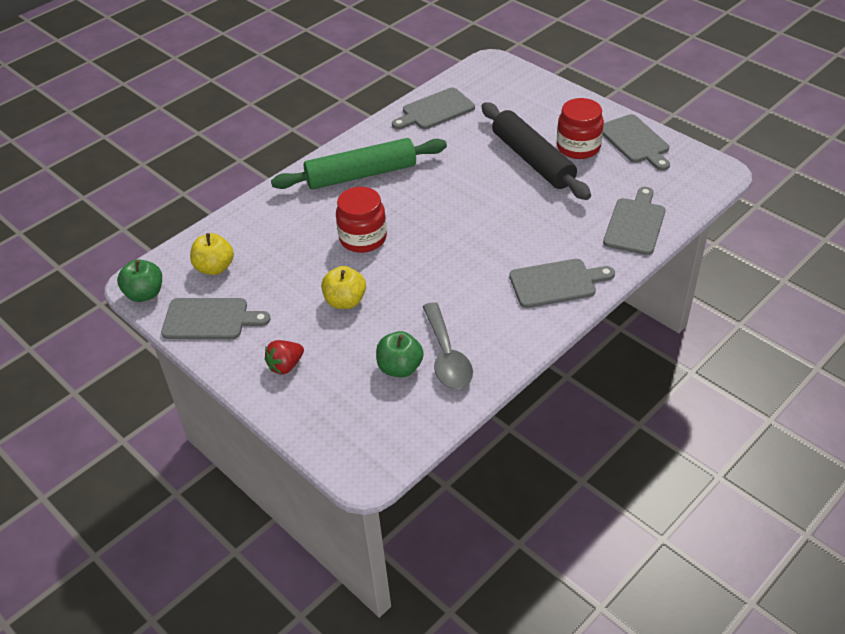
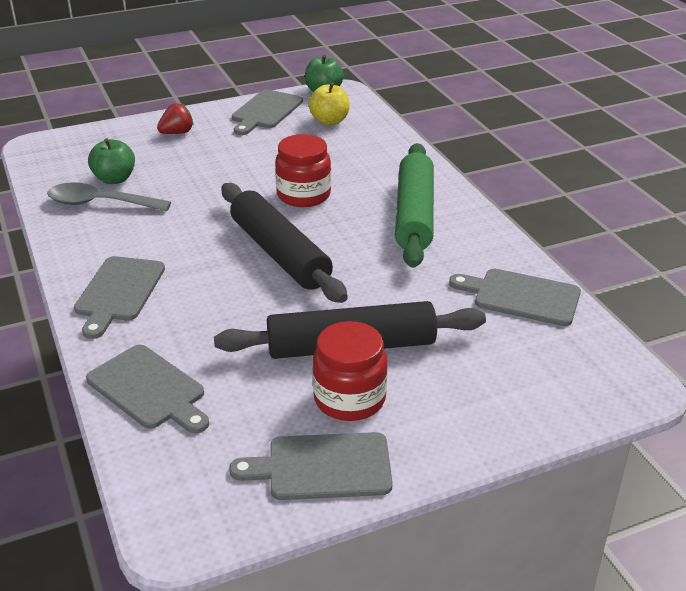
camera: 110 degrees right, 10 degrees down
red strawberry [265,340,304,375] -> red strawberry turned 75 degrees clockwise [157,103,194,134]
yellow apple [321,266,366,309] -> none
grey cutting board [392,88,475,129] -> grey cutting board turned 60 degrees counterclockwise [449,269,581,326]
none -> black rolling pin [222,183,348,303]

